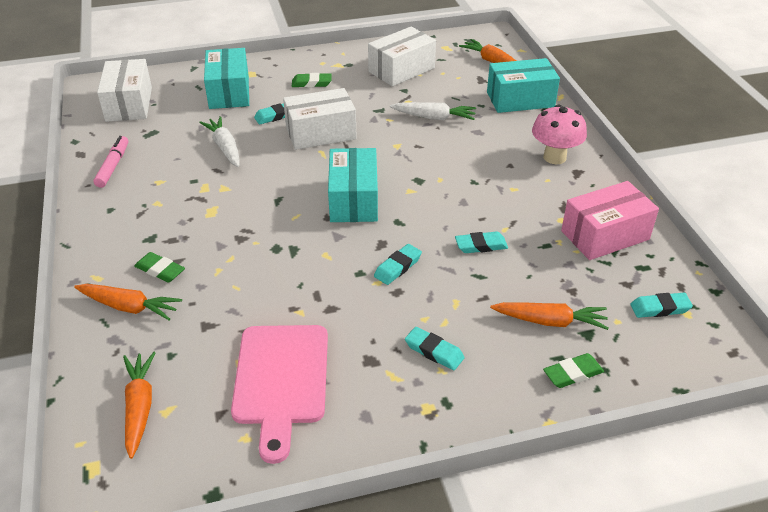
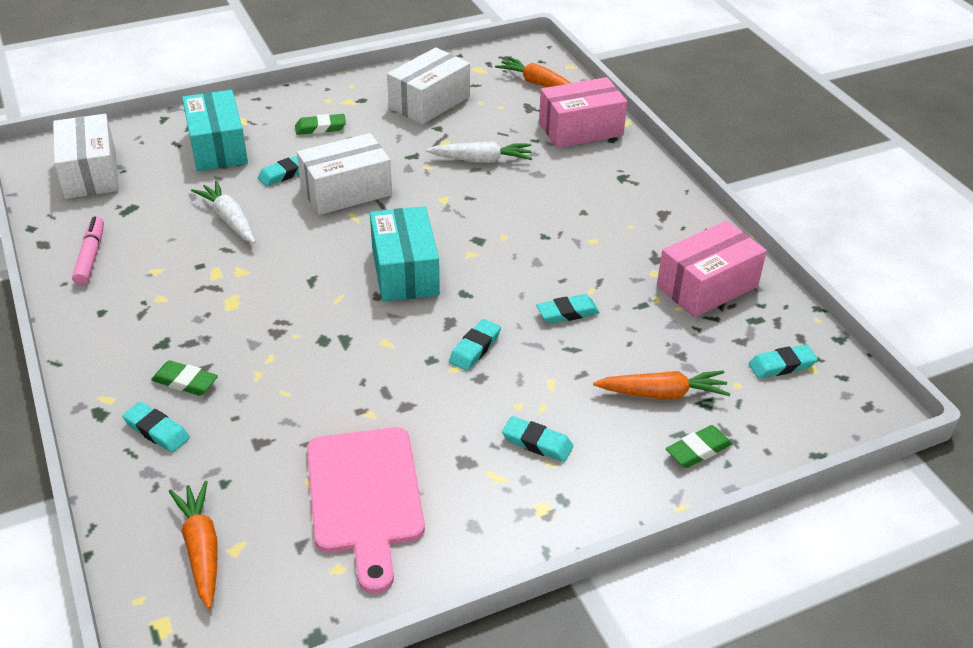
camera: 10 degrees left, 0 degrees up
orange carrot [74,284,182,320] -> turquoise eraser [122,402,190,452]
turquoise box [487,58,560,113] -> pink box [539,77,627,148]
pink mushroom [532,104,587,164] -> none

